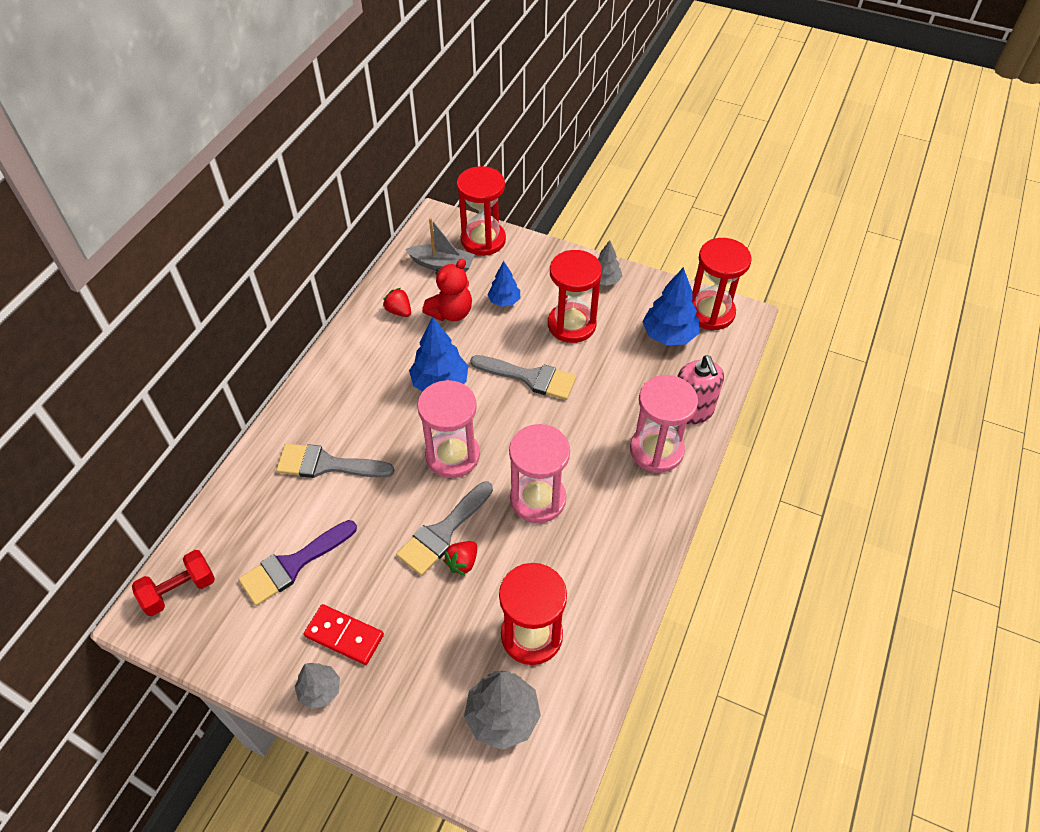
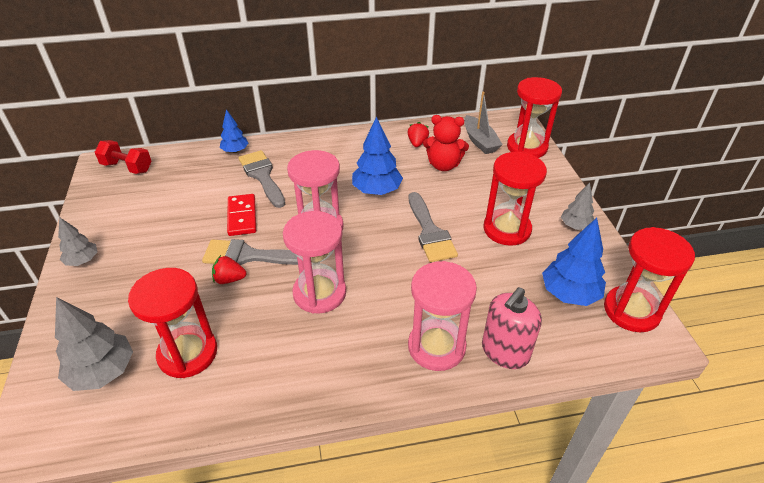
camera: 55 degrees right, 10 degrees down
purple brush [238,520,357,606] -> none
red domino [304,604,384,665] -> red domino moved to [227,194,256,236]
blue tree [487,261,520,307] -> blue tree moved to [220,109,248,153]

